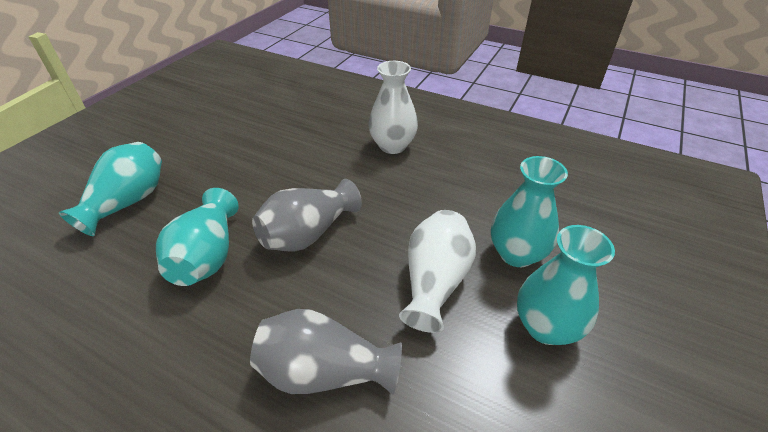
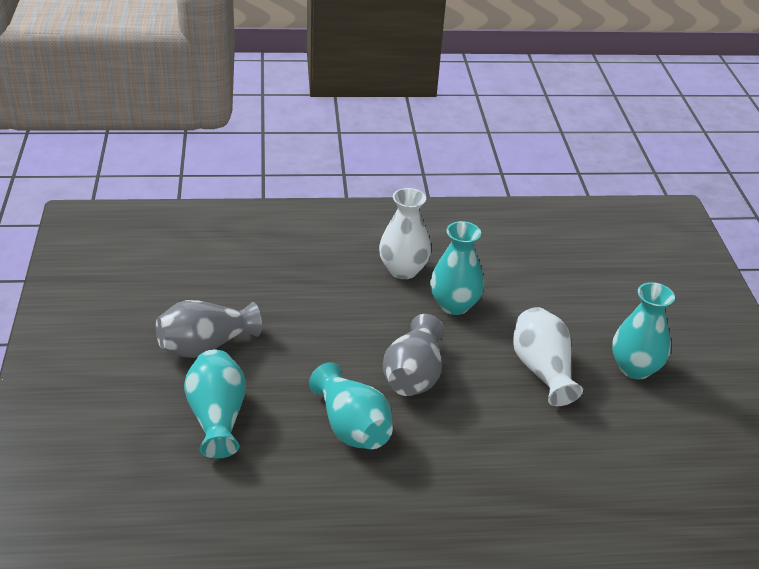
camera: 35 degrees left, 5 degrees down
grey vase [250,309,402,395] -> grey vase moved to [156,300,262,357]
turquoise vase [491,156,568,267] -> turquoise vase moved to [430,221,484,315]

